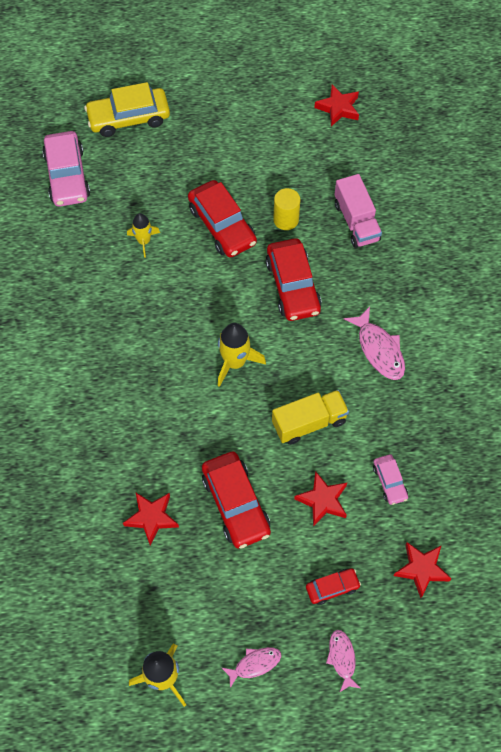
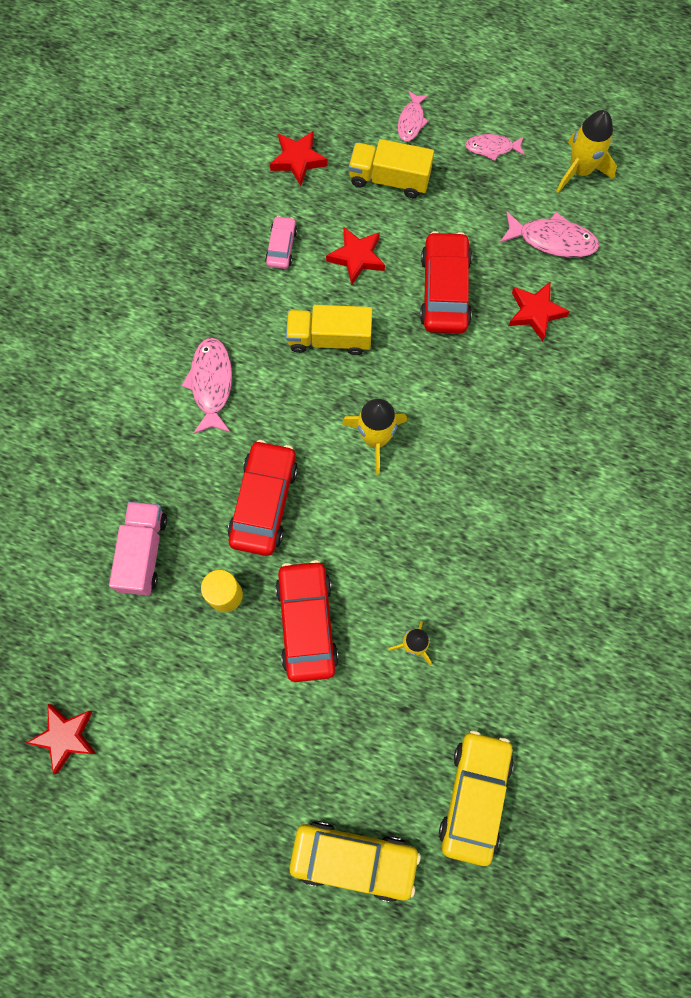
camera: 155 degrees left, 10 degrees up
pink car [42,131,90,207] -> yellow car [439,730,514,866]
red car [306,568,361,605] -> yellow truck [349,139,434,198]
none -> pink fish [500,212,599,257]

